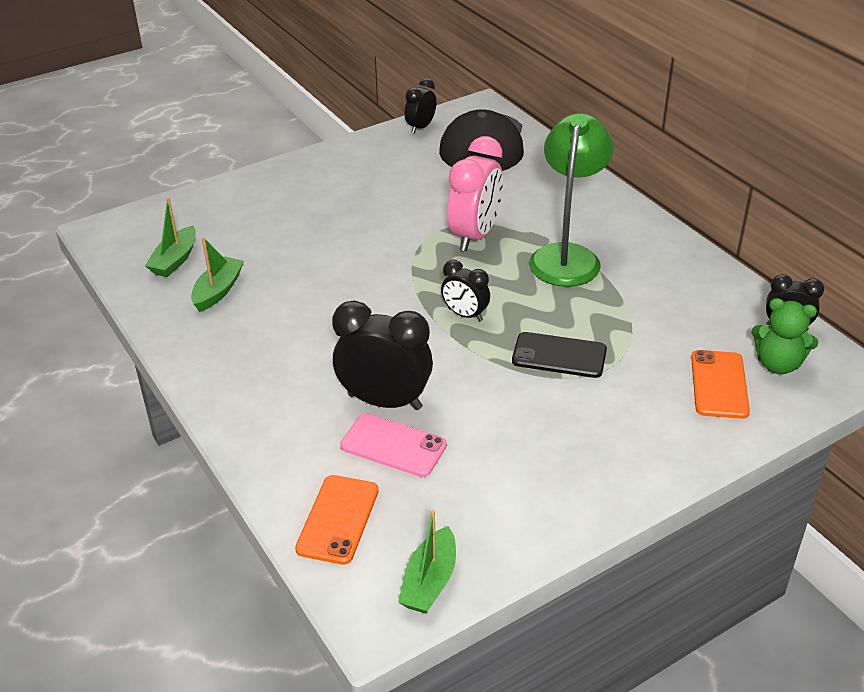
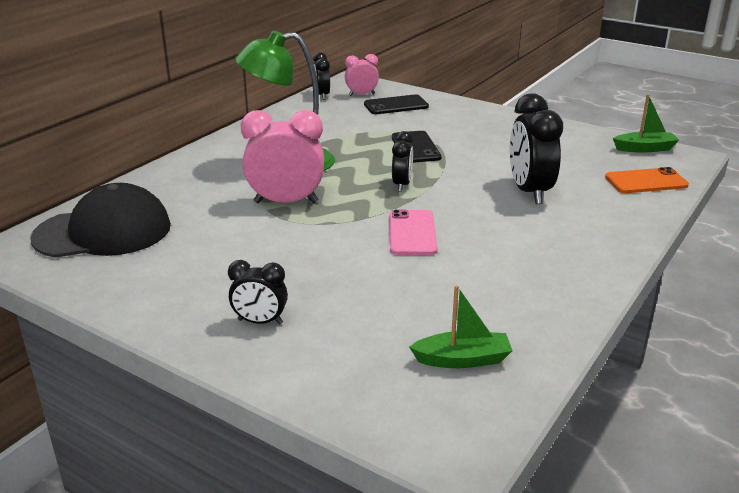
camera: 115 degrees left, 10 degrees down
green boat [191,237,244,312] -> none
pink phone [340,414,447,477] -> pink phone moved to [389,209,438,255]
black clock [405,78,436,134] -> black clock moved to [228,260,288,324]
orange phone [691,350,750,419] -> black phone [364,94,429,114]
green teddy bear [751,298,818,374] -> pink clock [345,54,379,96]

